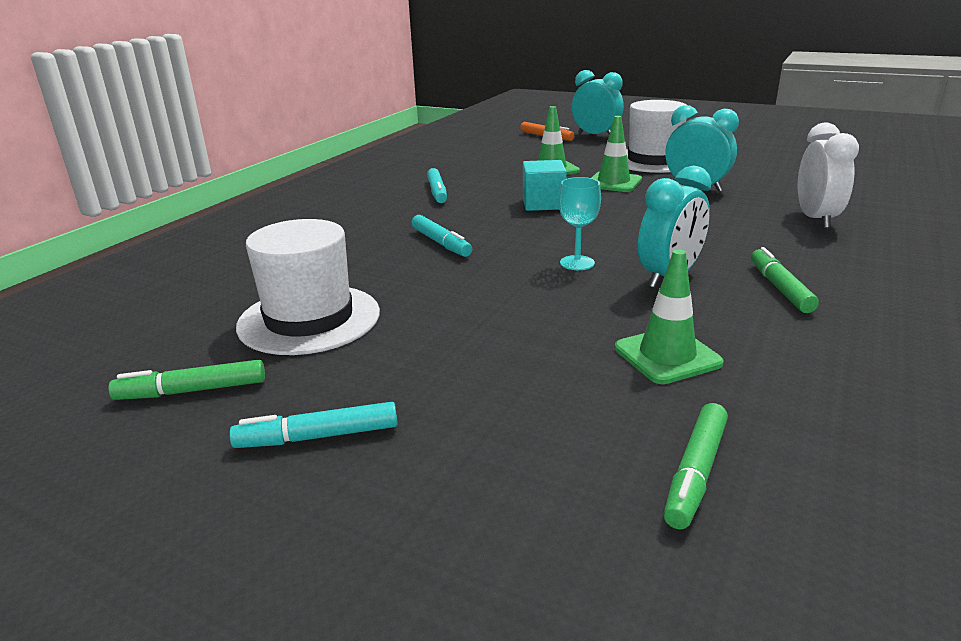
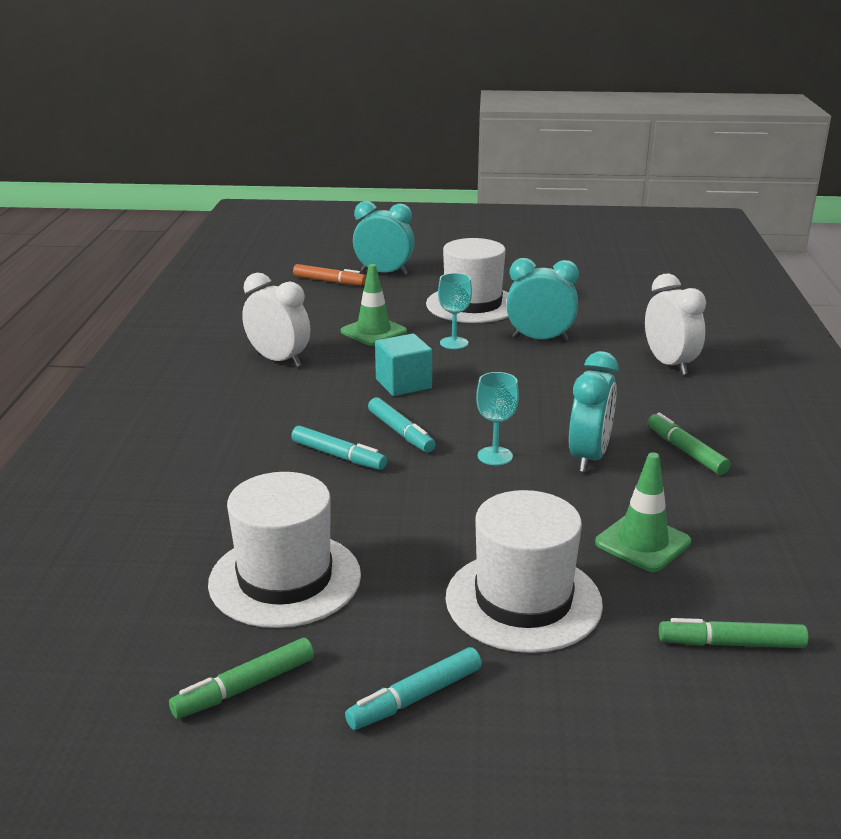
camera: 25 degrees left, 0 degrees up
turquoise marker [427,168,447,203] -> turquoise marker moved to [368,397,436,453]
green traffic cone [591,116,642,192] -> turquoise goblet [438,273,472,349]
green marker [664,403,728,529] -> green marker turned 90 degrees clockwise [659,618,809,648]
none -> white clock [242,273,310,367]
none -> white hat [445,490,603,653]

